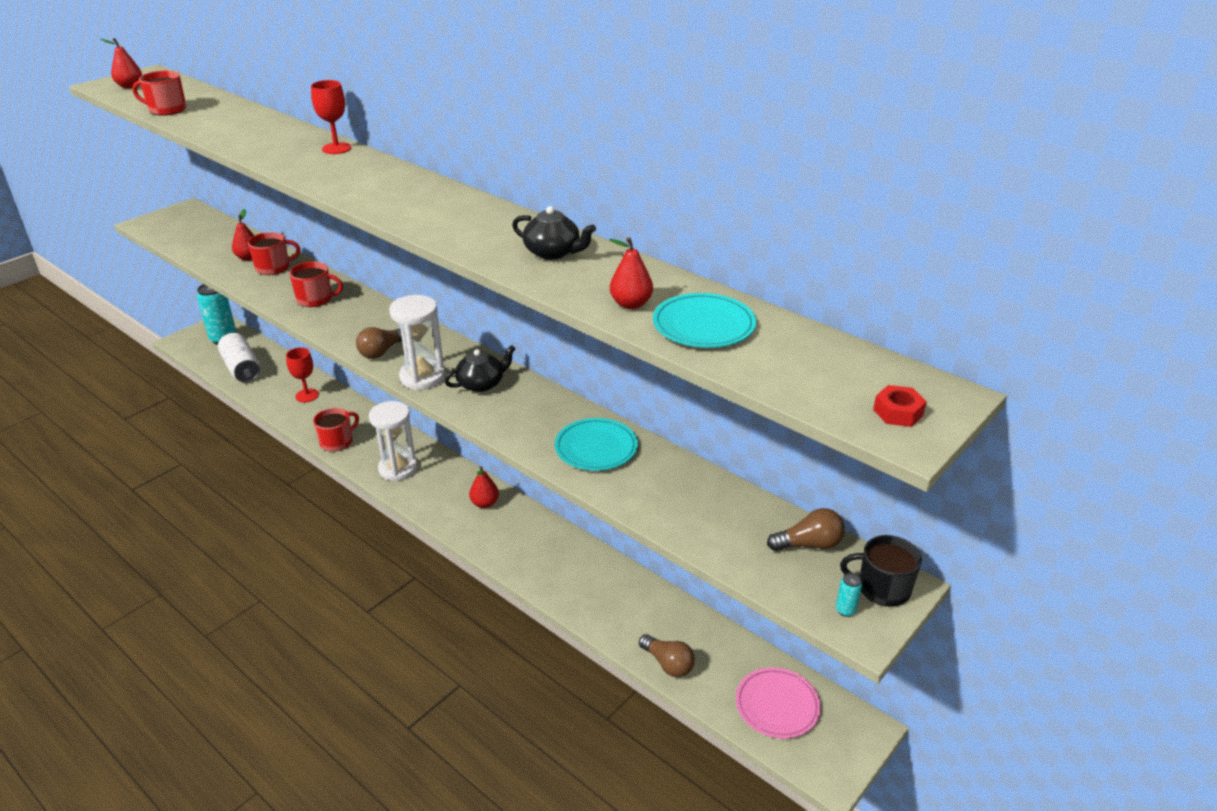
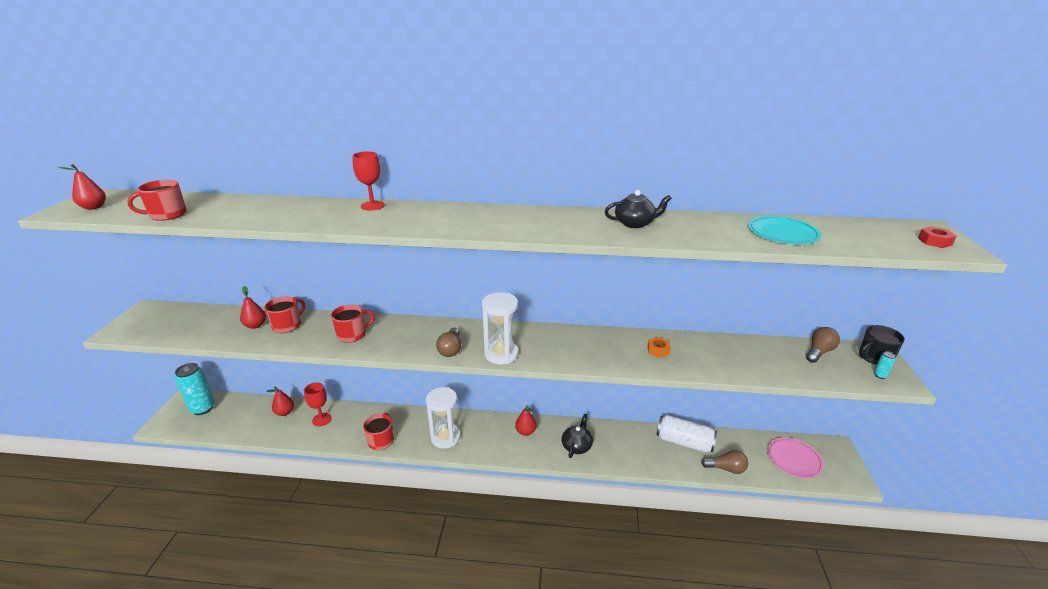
camera: 35 degrees left, 5 degrees down
white can [218,333,260,382] -> white can moved to [657,415,717,453]
black teapot [444,345,516,392] -> black teapot moved to [562,414,593,458]
turquoise plate [555,418,638,471] -> orange nut [647,337,671,358]
red pear [610,237,653,309] -> red pear moved to [266,386,294,416]

